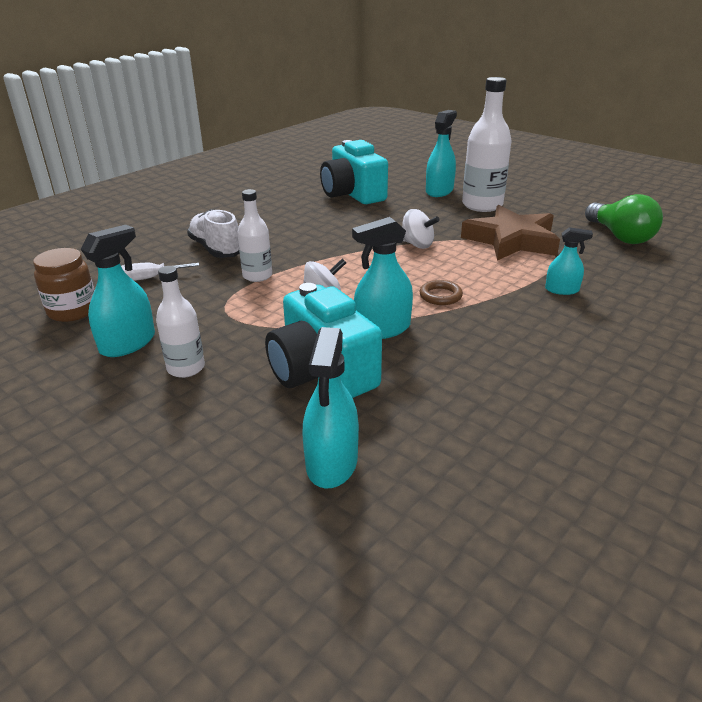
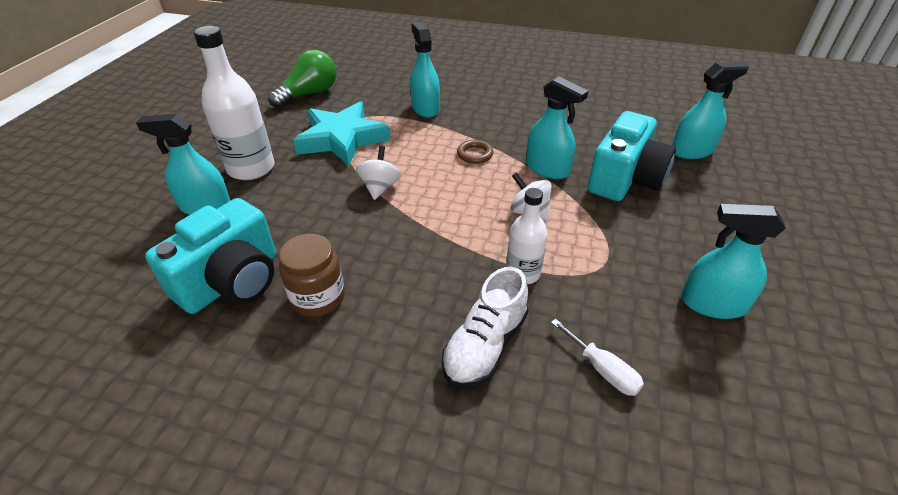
camera: 115 degrees left, 10 degrees up
brown jar [33,248,95,322] -> brown jar moved to [279,234,345,317]
white bottle [156,266,205,378] -> none
brown star [461,205,560,261] -> turquoise star [293,102,390,166]
turquoise spray bottle [545,227,593,295] -> turquoise spray bottle [410,22,440,118], size x1.61

